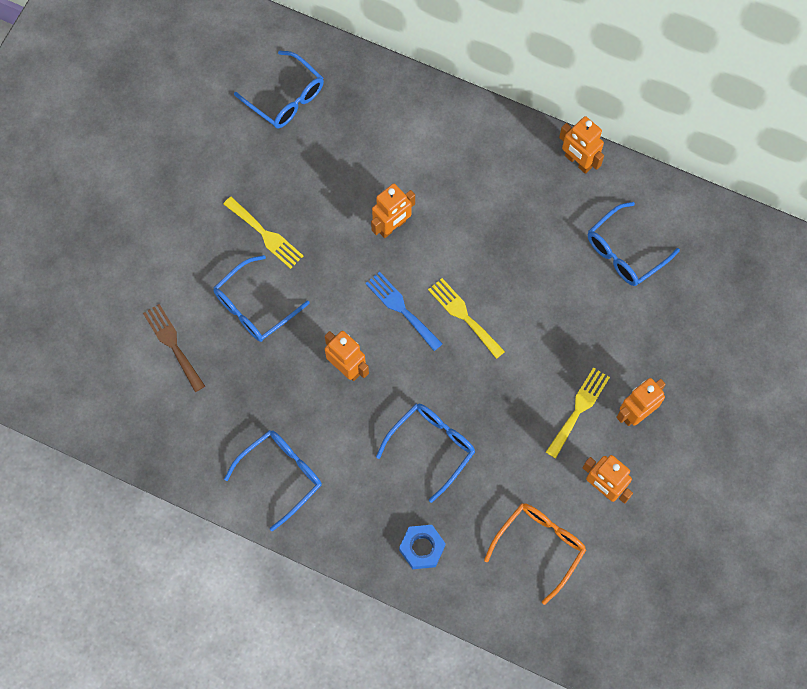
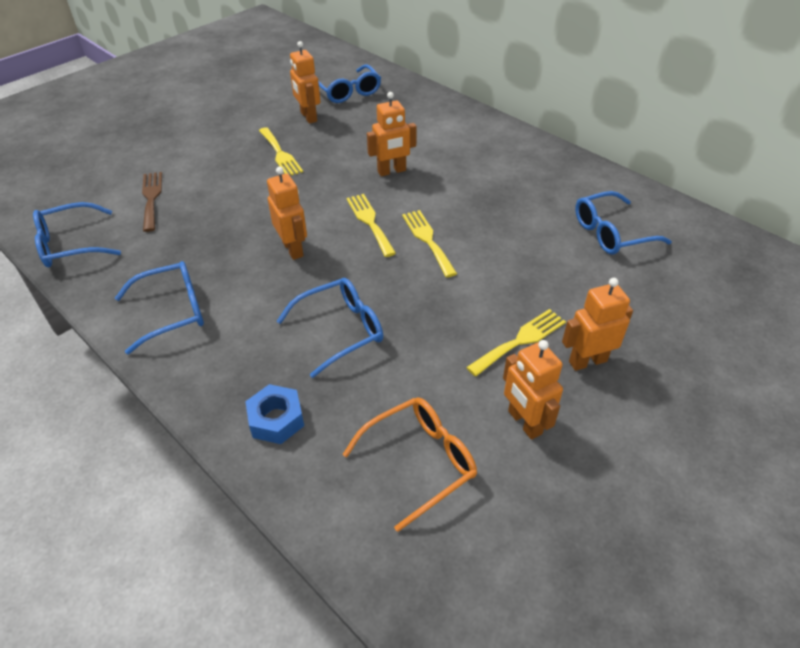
camera: 20 degrees right, 25 degrees down
blue glasses [213,255,310,342] -> blue glasses moved to [33,202,121,267]
blue fork [365,272,442,351] -> yellow fork [346,194,396,257]
orange robot [559,116,604,174] -> orange robot moved to [290,41,320,124]

